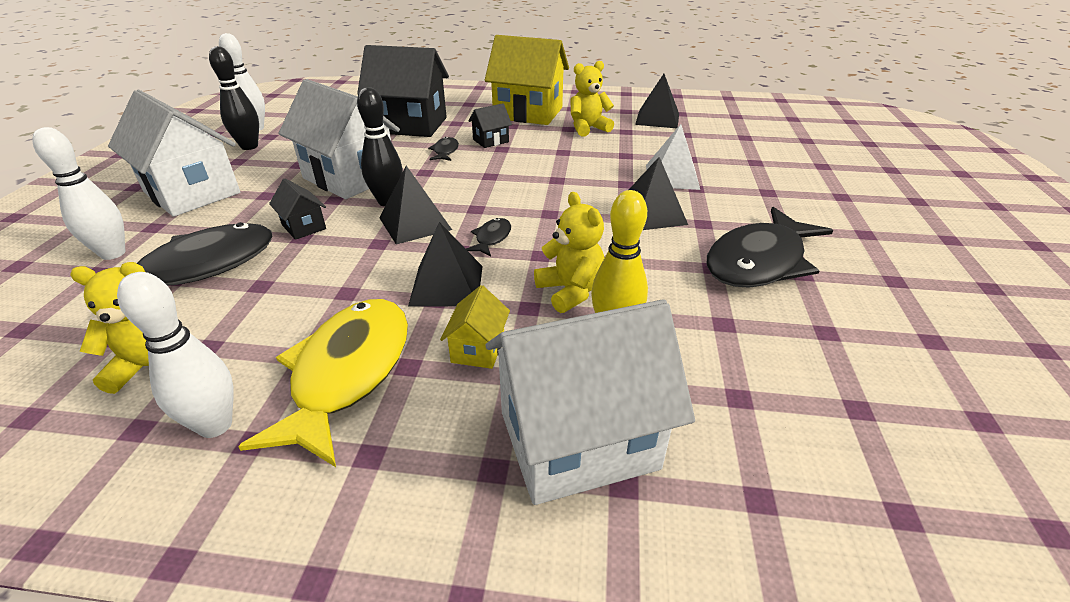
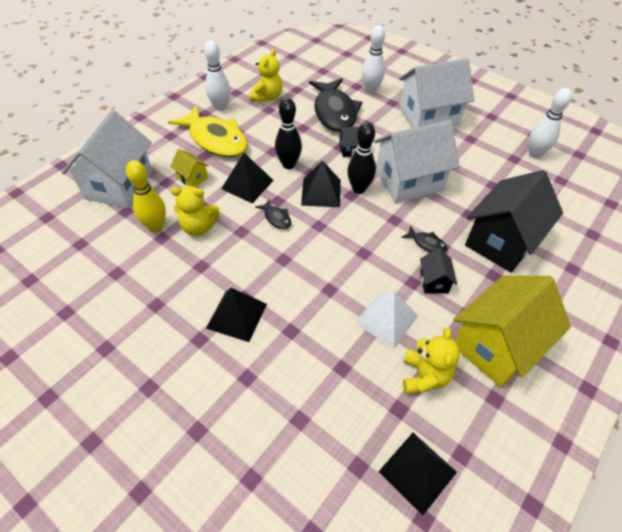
camera: 120 degrees right, 15 degrees up
black bowling pin [209,46,259,150] -> black bowling pin moved to [275,98,302,169]
white pyramid [646,124,700,190] -> white pyramid moved to [355,291,418,348]
black fish [707,207,833,288] -> none

